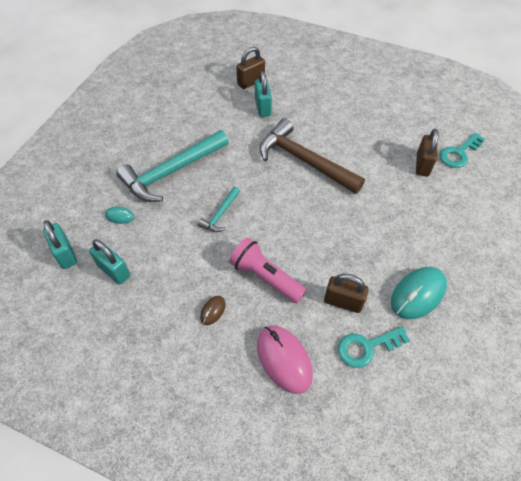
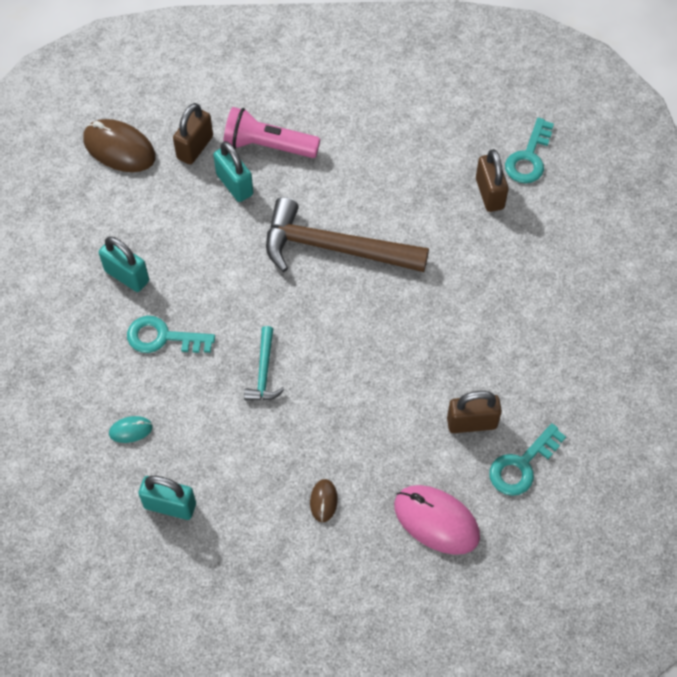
camera: 25 degrees left, 5 degrees up
turquoise padlock [43,220,77,269] -> turquoise padlock moved to [99,236,149,292]
turquoise hammer [116,130,229,202] -> turquoise key [127,316,215,353]
pink flashlight [229,237,306,303] -> pink flashlight moved to [223,107,320,158]
turquoise mouse [391,267,447,319] -> none
none -> brown mouse [83,119,156,172]

